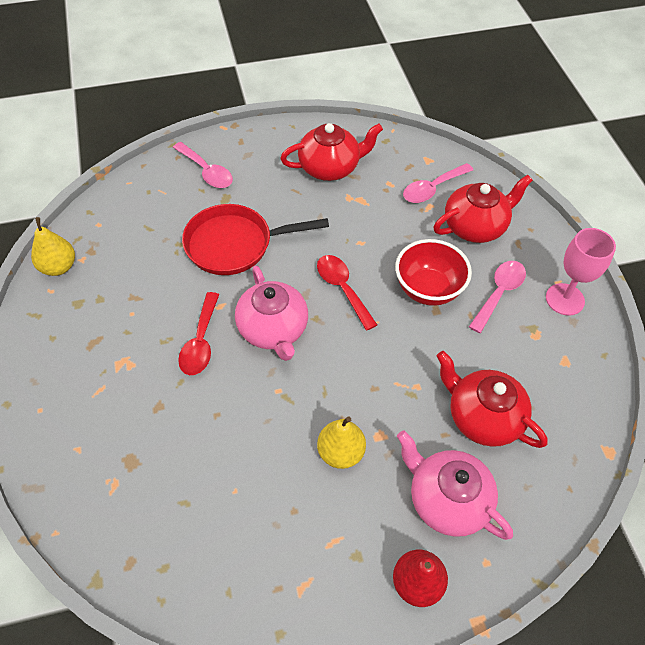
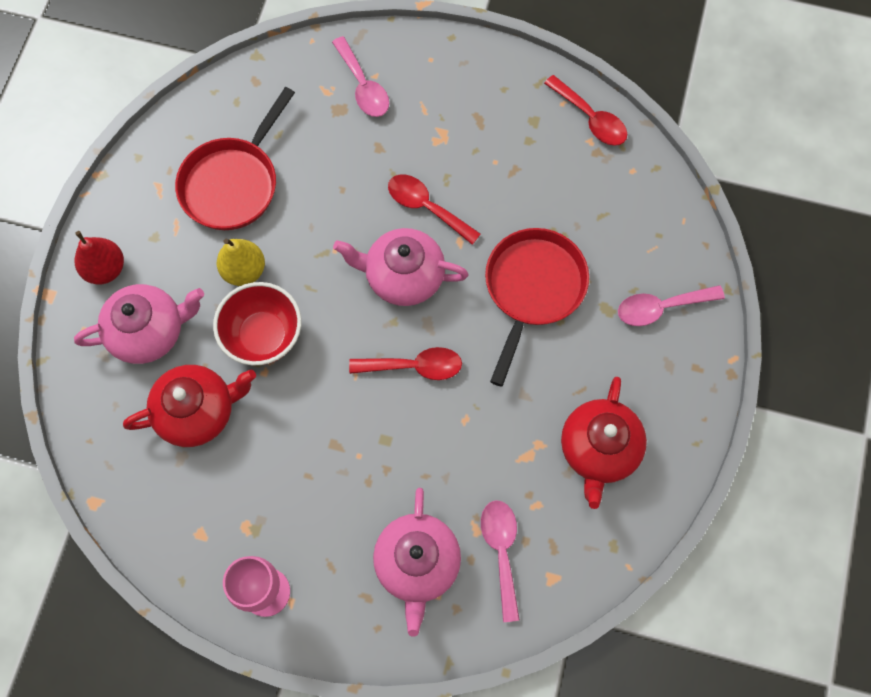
camera: 120 degrees right, 15 degrees up
yellow pear [31,217,75,276] -> red spoon [544,75,627,146]
red bowl [395,239,472,306] -> red bowl moved to [213,282,301,366]
red teapot [434,175,533,243] -> pink teapot [373,488,461,637]
pink spoon [469,261,526,333] -> pink spoon moved to [332,36,389,117]
none -> red pan [175,87,295,230]

